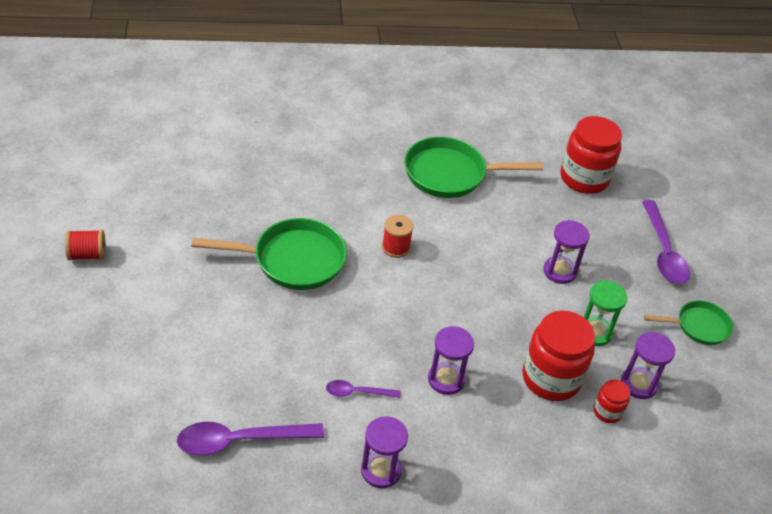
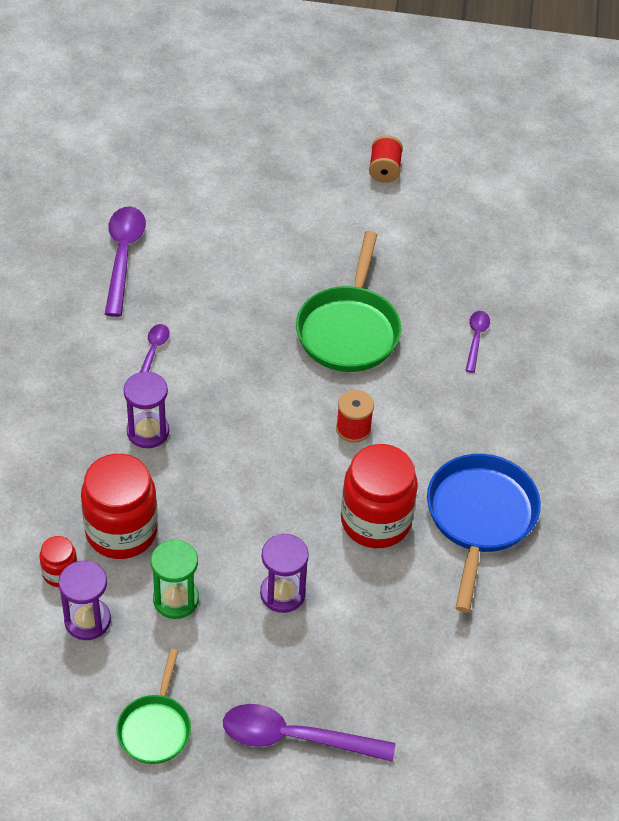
camera: 105 degrees right, 5 degrees up
purple hourglass [361,416,408,488] -> none
green pan [404,137,543,198] -> blue pan [427,454,541,612]
red jar [560,116,622,194] -> red jar moved to [341,444,418,548]
none -> purple spoon [465,311,490,373]

